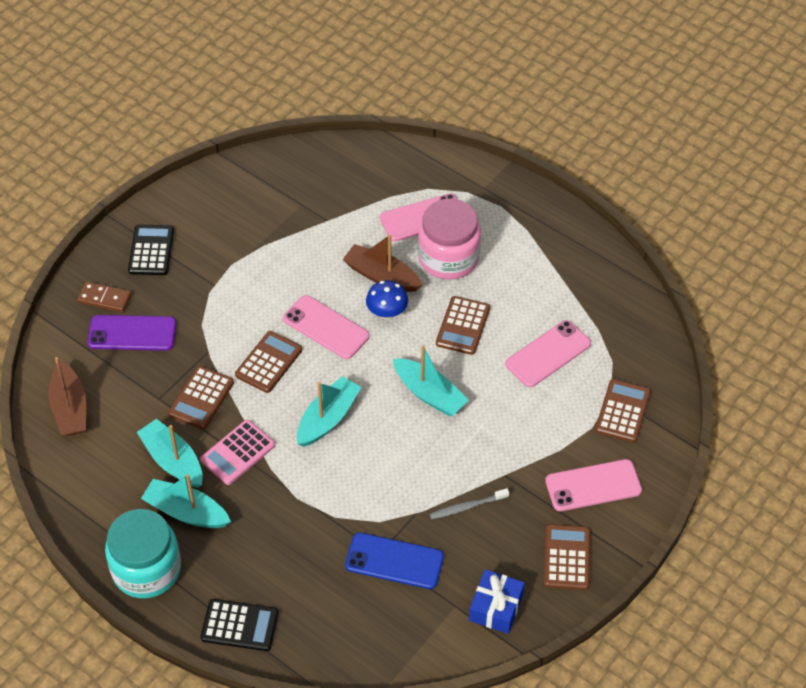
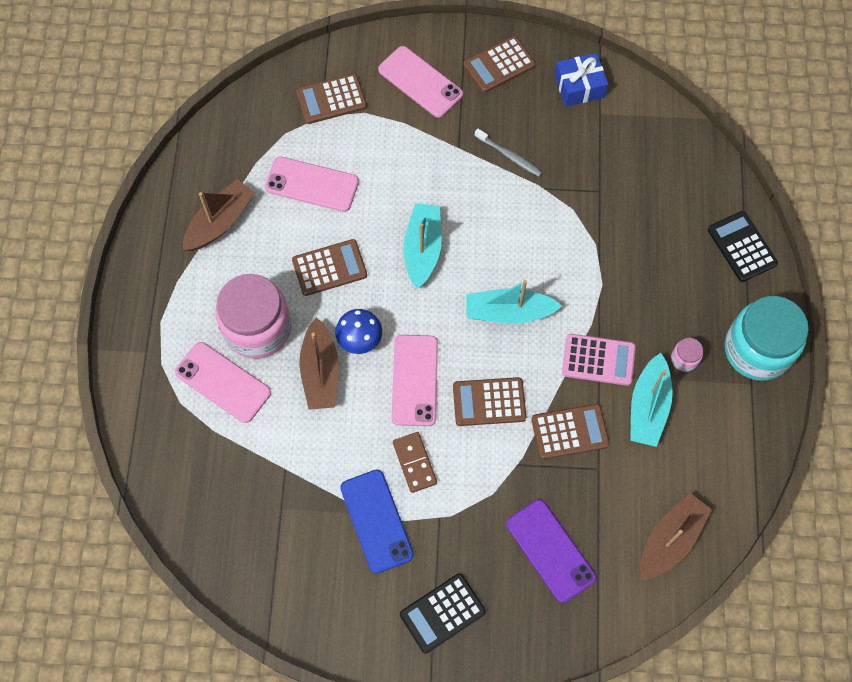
camera: 125 degrees left, 15 degrees up
brown domino [77,281,132,312] -> brown domino moved to [393,432,437,493]
turquoise boat [141,474,231,528] -> pink jar [671,338,703,372]
blue phone [345,533,444,589] -> blue phone moved to [340,469,414,574]
none -> brown boat [183,179,255,251]

